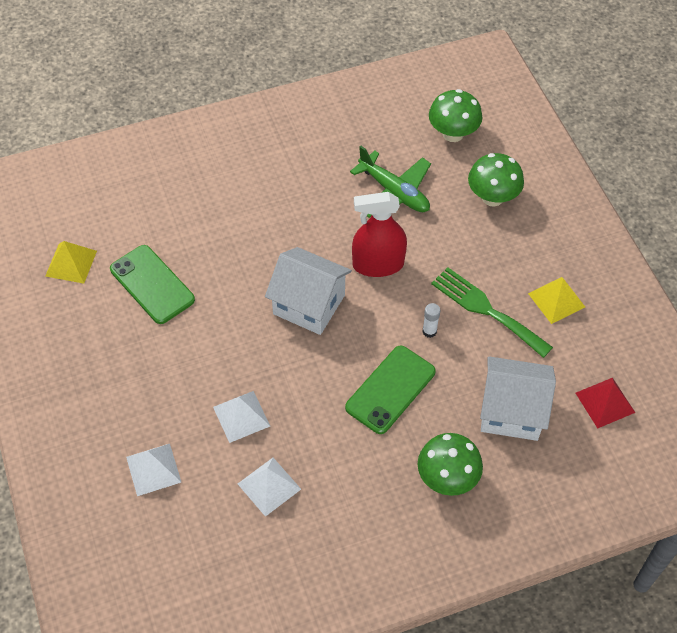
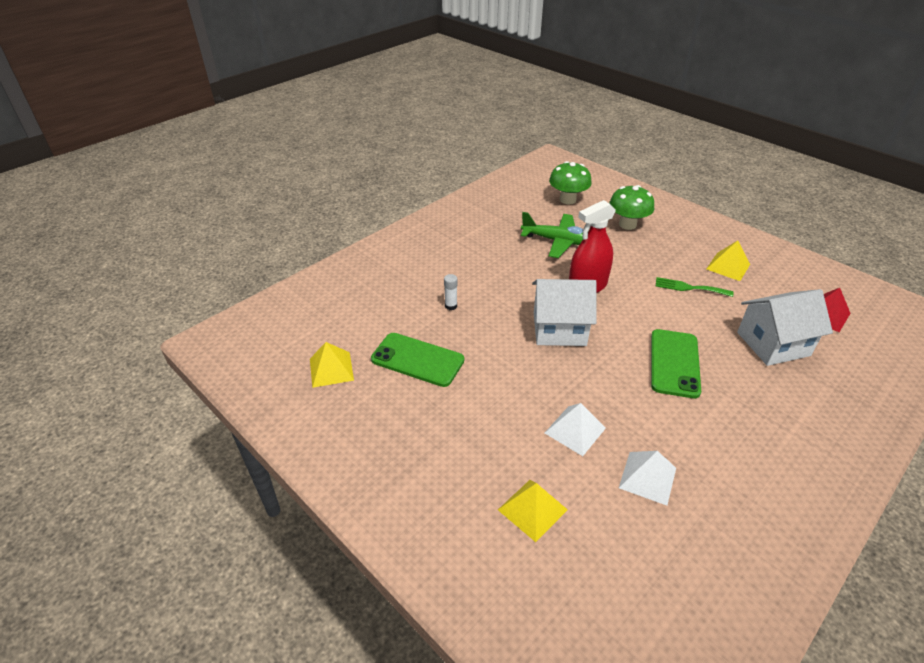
camera: 25 degrees left, 15 degrees down
white pyramid [126,444,181,496] -> yellow pyramid [498,480,568,542]
green mushroom [418,433,483,496] -> none
white glue stick [422,303,440,338] -> white glue stick moved to [444,274,457,310]
green fork [431,267,553,358] -> green fork [656,277,733,297], size x0.64

